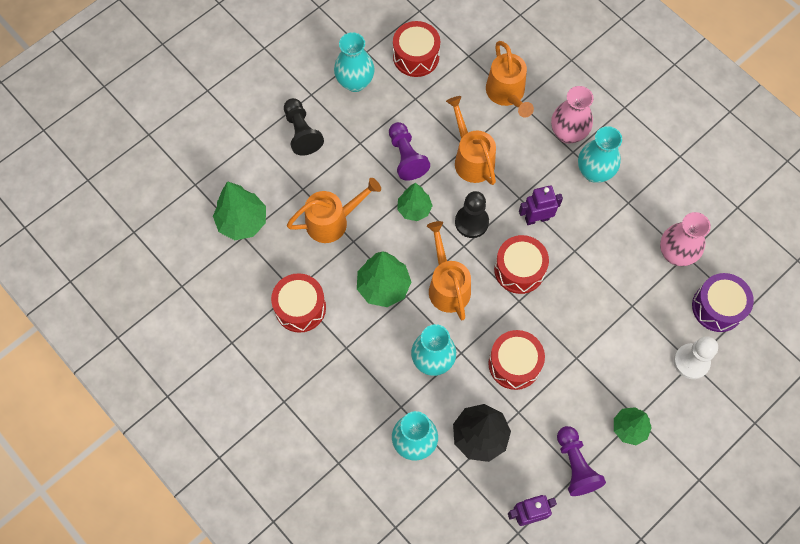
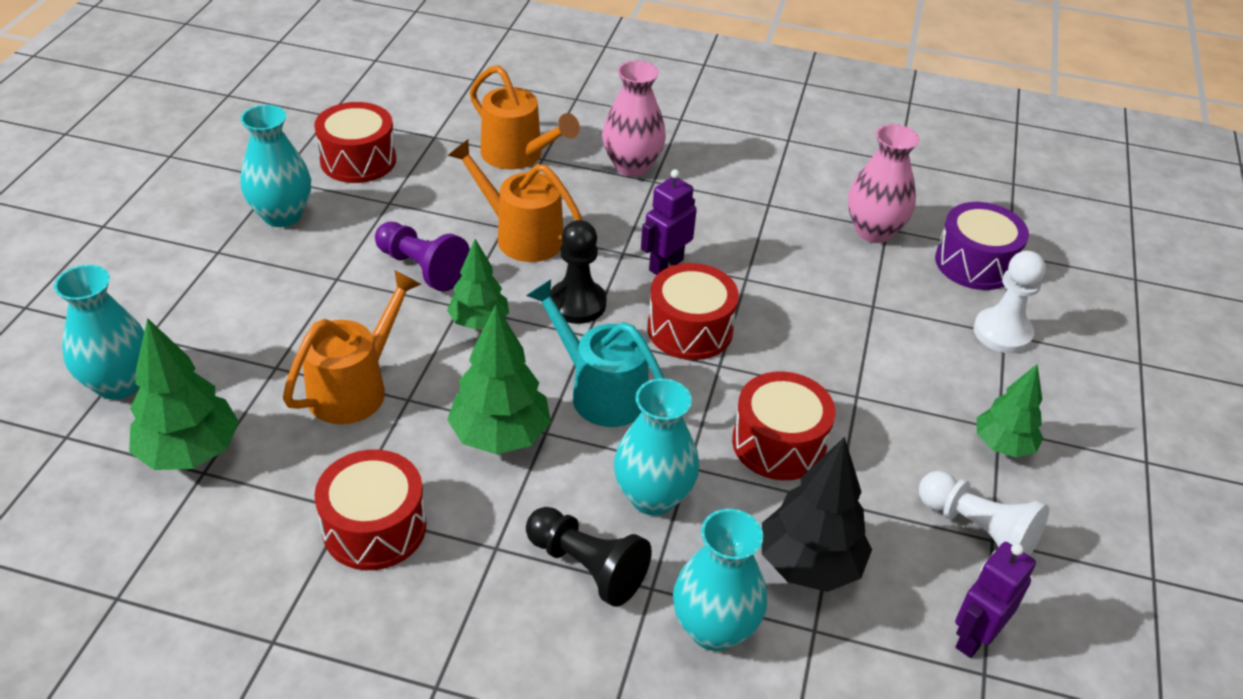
camera: 35 degrees left, 25 degrees down
black pawn [284,98,324,156] -> black pawn moved to [526,507,652,607]
orange watering can [427,221,471,320] -> turquoise watering can [526,279,665,427]
purple pawn [557,426,606,496] -> white pawn [919,471,1049,556]
turquoise vase [578,126,622,183] -> turquoise vase moved to [54,265,144,400]

